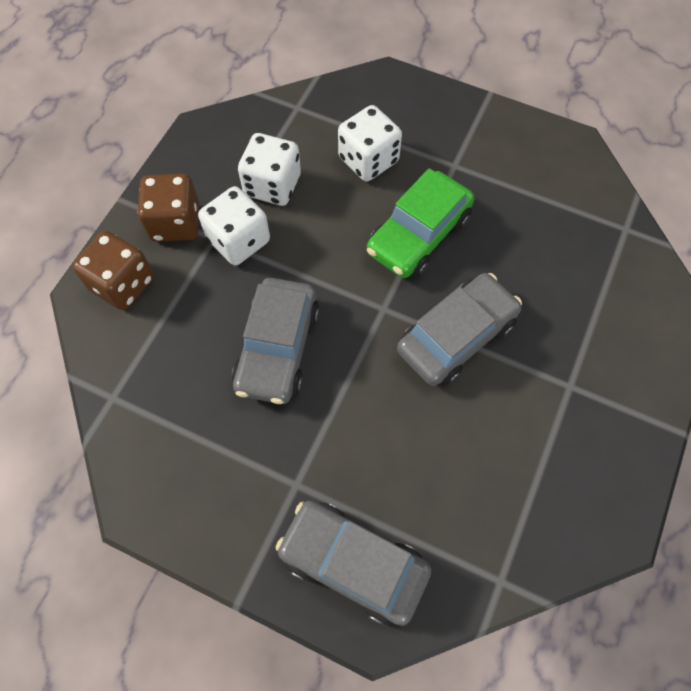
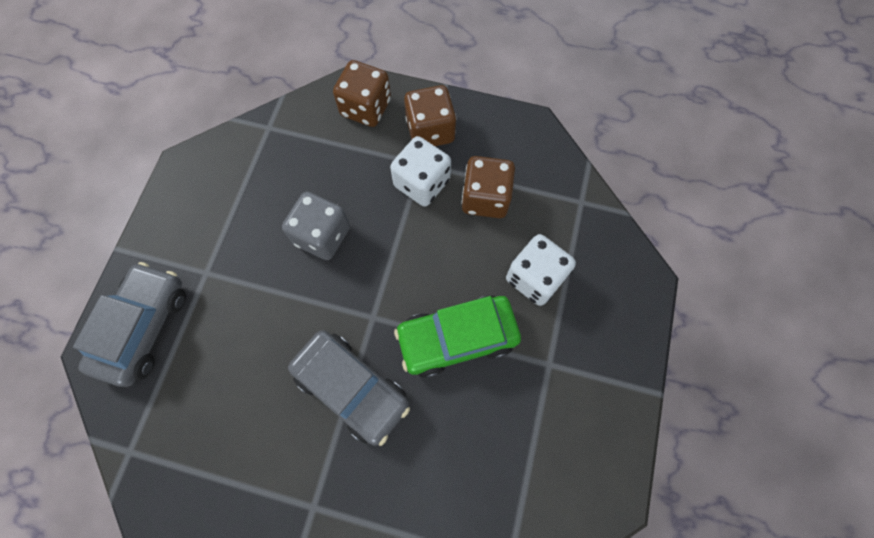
camera: 80 degrees right, 5 degrees up
grey car [232,278,320,404] -> grey dice [282,191,350,260]
white dice [238,133,301,206] -> brown dice [461,156,515,218]
green car [367,168,474,278] -> green car turned 45 degrees counterclockwise [394,296,521,378]

